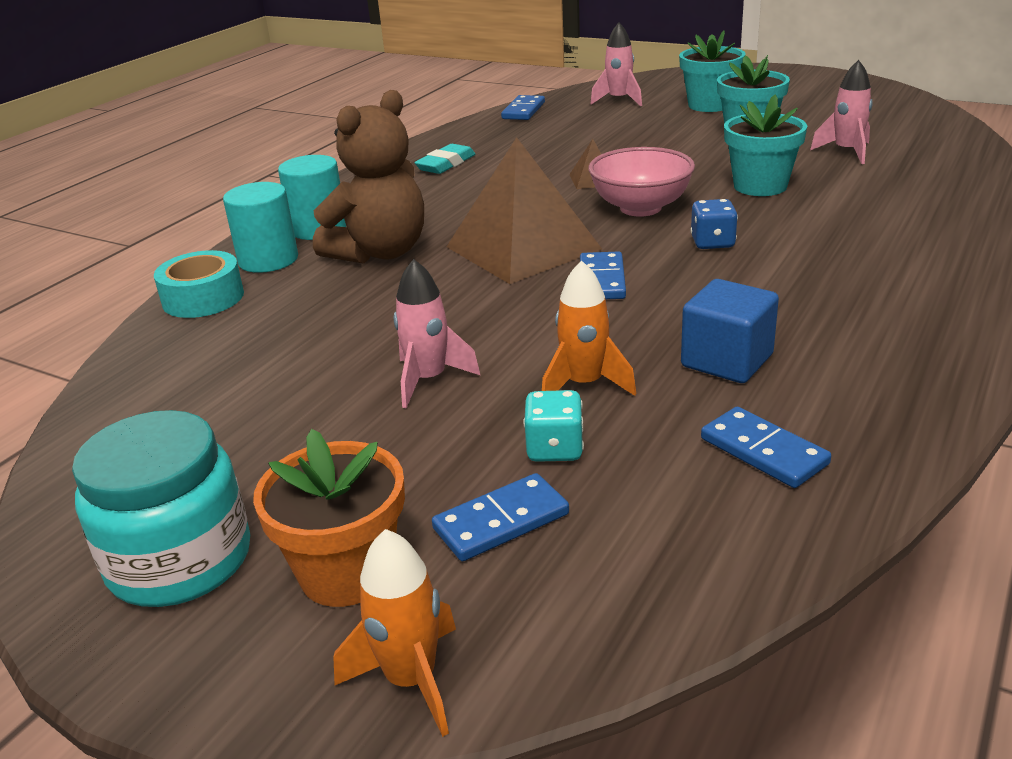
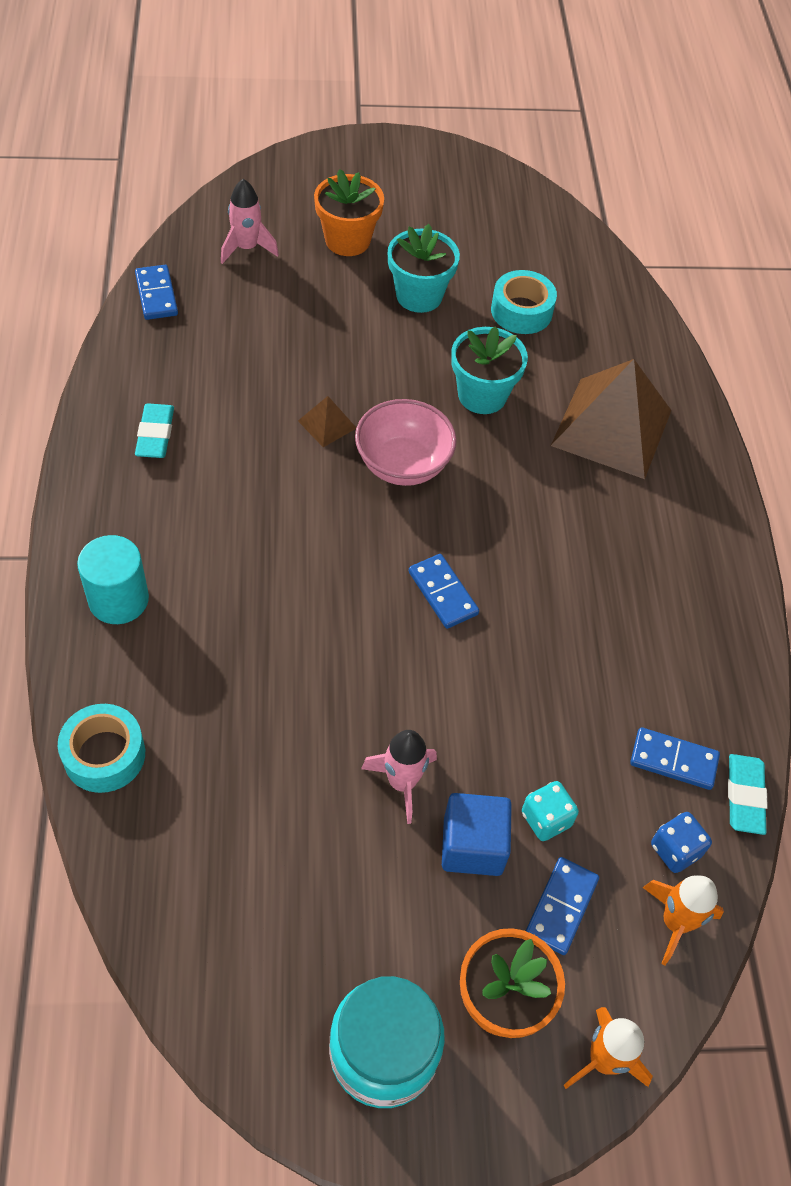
camera: 40 degrees left, 25 degrees up
turquoise cylinder [223,182,298,273] -> none
brown teddy bear [313,90,424,264] -> none
brown pyramid [447,137,602,284] -> brown pyramid moved to [551,359,672,479]
orange rocket [542,261,636,396] -> orange rocket moved to [643,876,724,965]
turquoise flower pot [679,30,746,112] -> orange flower pot [314,169,384,256]
blue cube [681,279,779,383] -> blue cube moved to [442,793,512,876]
blue dice [690,199,738,249] -> blue dice moved to [651,812,712,873]
pink rocket [810,60,873,164] -> turquoise tape [491,270,557,334]
none -> turquoise eraser [728,754,768,835]

